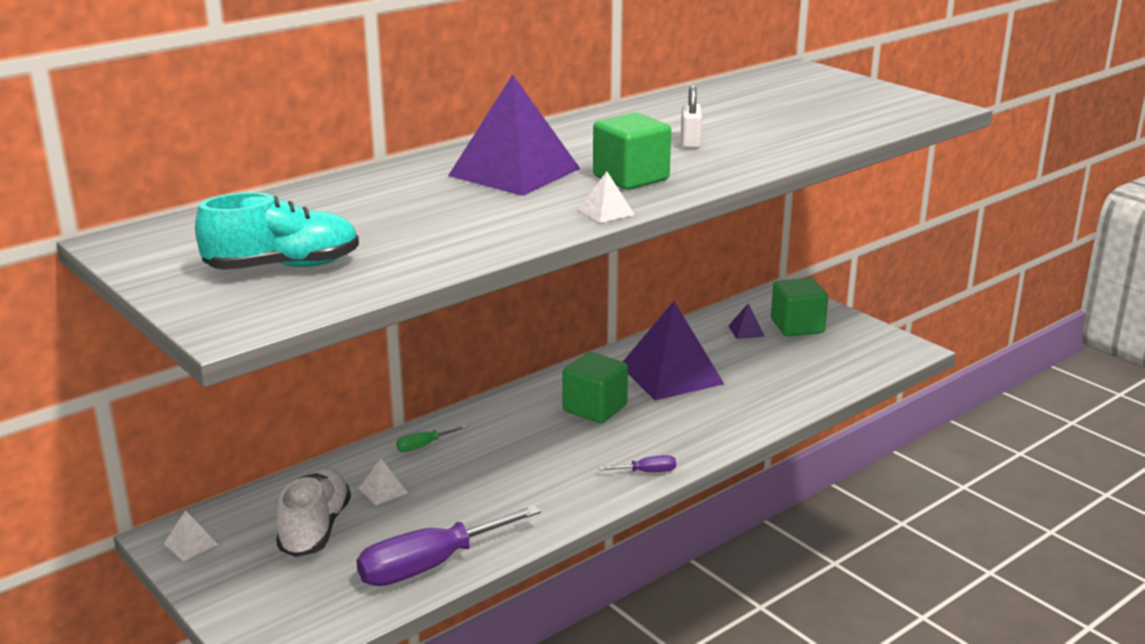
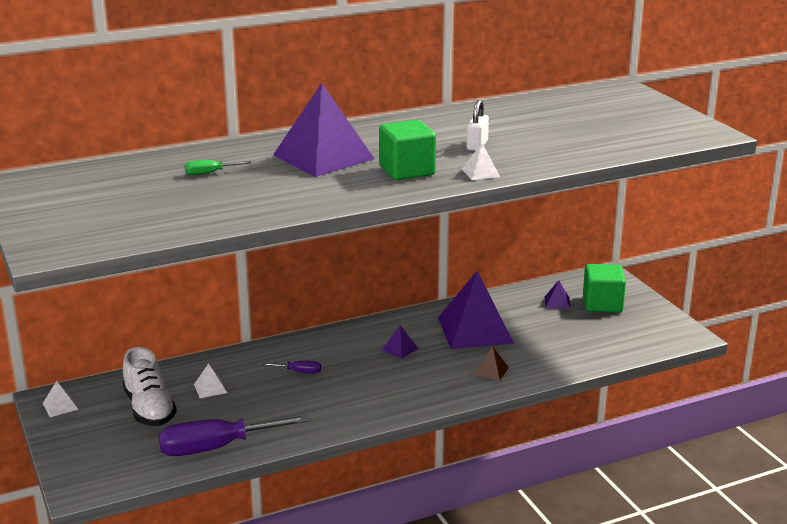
camera: 15 degrees right, 0 degrees up
turquoise shoe [195,192,359,270] -> none
white shoe [276,468,351,557] -> white shoe turned 135 degrees clockwise [123,347,177,426]
green screwdriver [396,425,467,452] -> green screwdriver moved to [184,160,251,175]
green cube [562,352,628,423] -> purple pyramid [382,325,419,359]
white pyramid [578,171,635,223] -> white pyramid moved to [462,143,500,180]
purple screwdriver [599,455,676,472] -> purple screwdriver moved to [262,361,321,373]
none -> brown pyramid [474,347,509,381]

